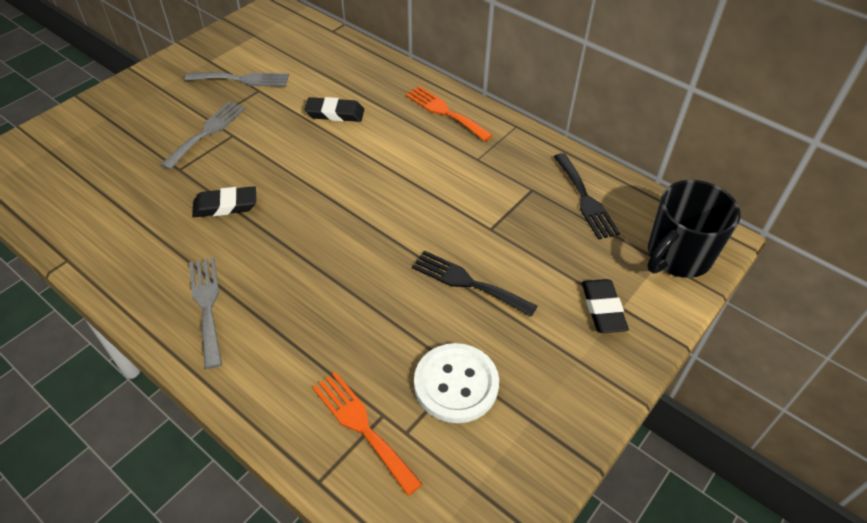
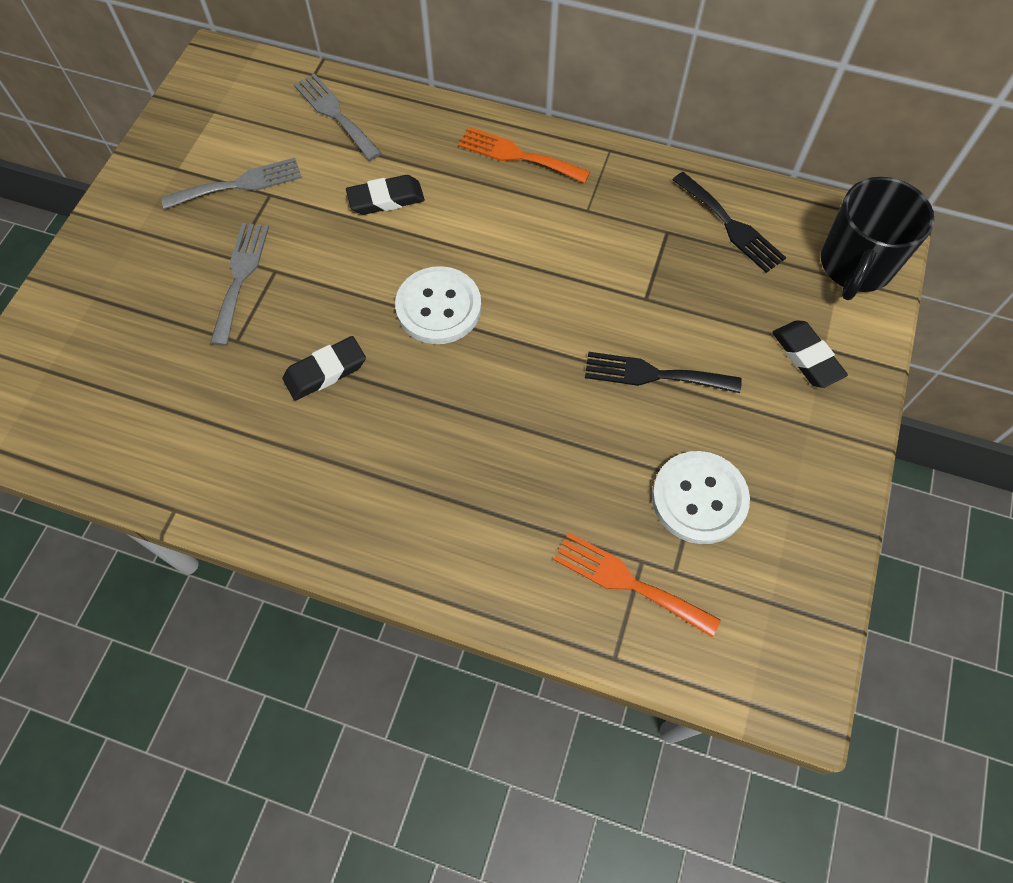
camera: 20 degrees left, 15 degrees up
grey fork [189,257,222,369] -> grey fork moved to [294,74,382,161]
none -> white button [395,266,481,344]

